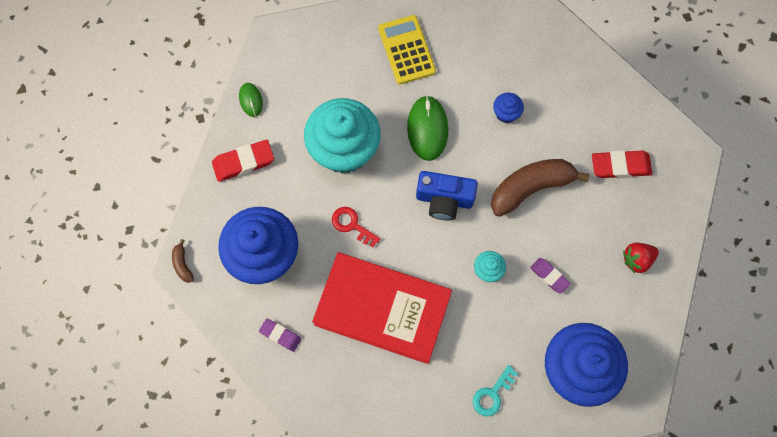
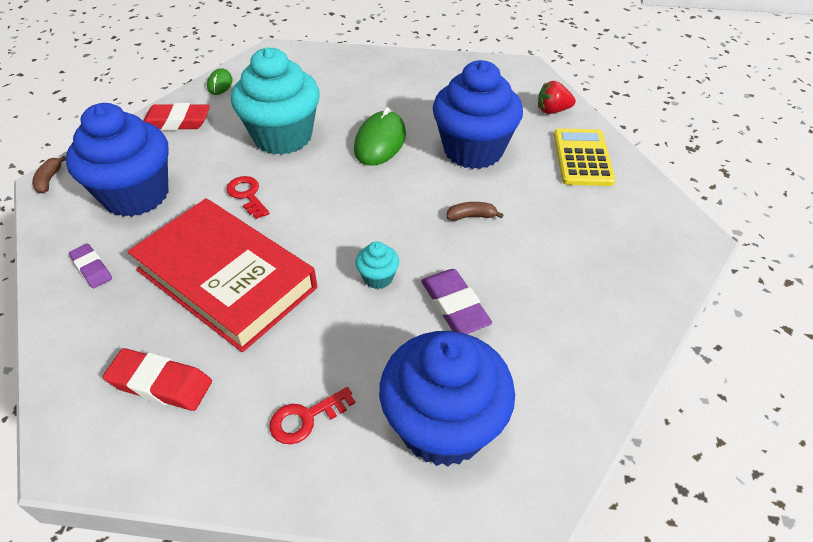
camera: 20 degrees right, 25 degrees down
yellow calculator [378,15,436,84] -> yellow calculator moved to [554,129,615,186]
blue camera [416,171,478,221] -> none
turquoise key [473,365,518,417] -> red key [270,387,355,444]
brown banana [491,159,589,217] -> brown banana [446,202,503,221], size x0.43
blue cupcake [493,92,524,123] -> blue cupcake [433,60,523,169], size x2.42
purple eraser [530,258,570,294] -> purple eraser [421,269,492,334], size x1.58
red eraser [592,150,652,178] -> red eraser moved to [103,348,212,411]
red strawberry [623,243,659,273] -> red strawberry moved to [538,81,576,114]

